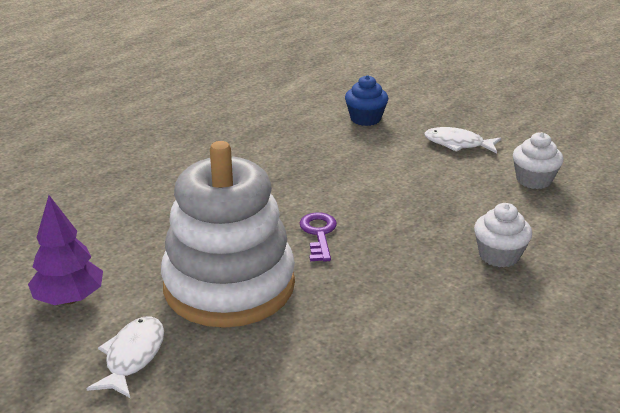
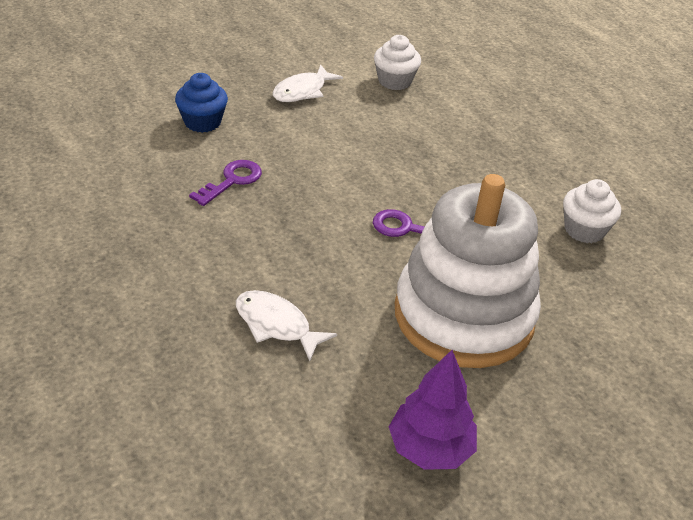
camera: 70 degrees left, 10 degrees up
white fish [86,316,164,398] -> white fish moved to [236,290,337,361]
white cupcake [474,203,532,268] -> white cupcake moved to [563,179,621,243]
none -> purple key [189,160,262,206]

